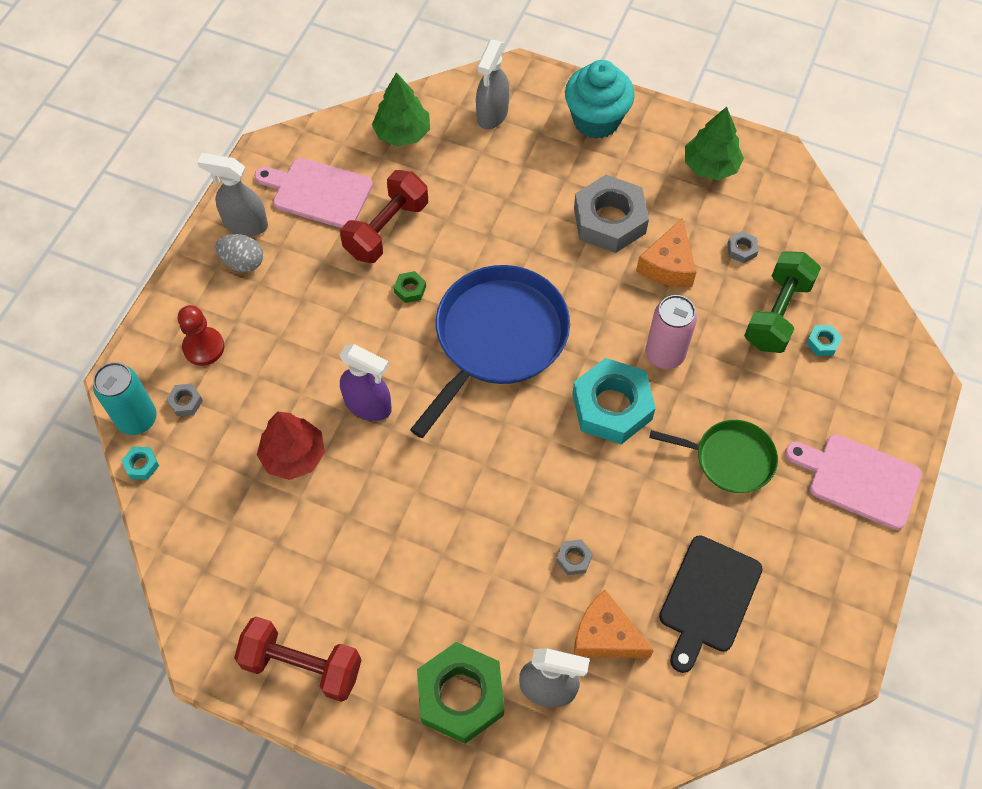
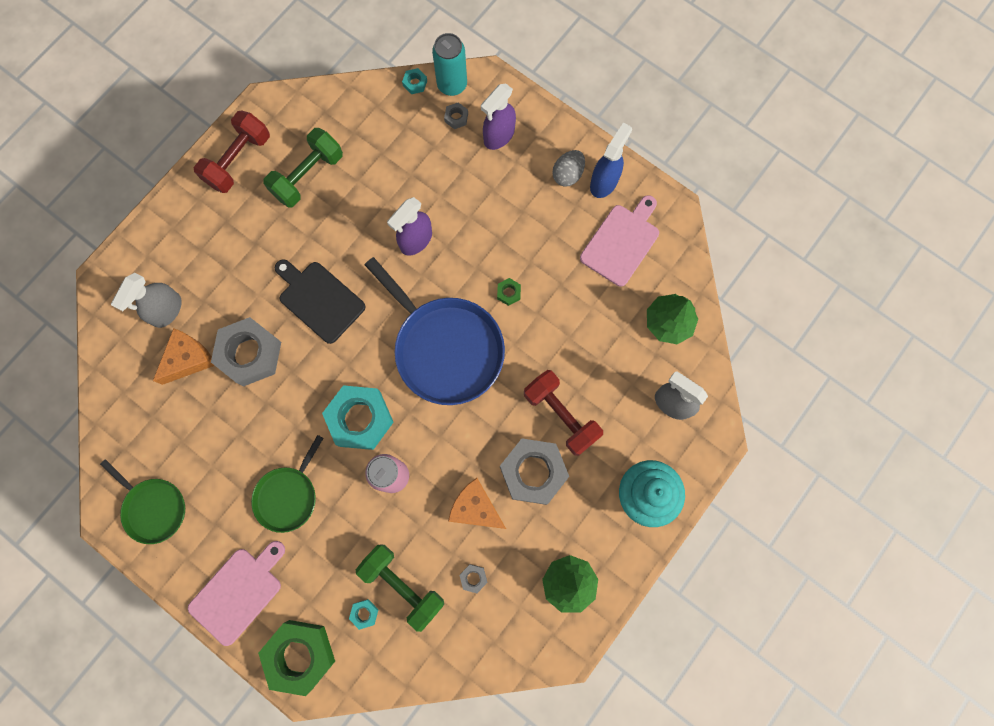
camera: 105 degrees right, 15 degrees up
red pawn [178,305,225,366] -> purple spray bottle [481,83,516,150]
grey spray bottle [197,153,268,236] -> blue spray bottle [590,123,632,198]
red tree [257,411,325,480] -> none
red dumbbell [340,170,428,263] -> red dumbbell moved to [524,370,603,456]
green nut [417,642,504,744] -> green nut moved to [258,620,335,696]
grey nut [556,539,593,575] -> grey nut [211,317,281,387], size x2.46
black cutting board [659,535,763,673] -> black cutting board moved to [275,259,366,344]
none -> green pan [100,459,185,544]
none -> green dumbbell [263,128,343,208]

